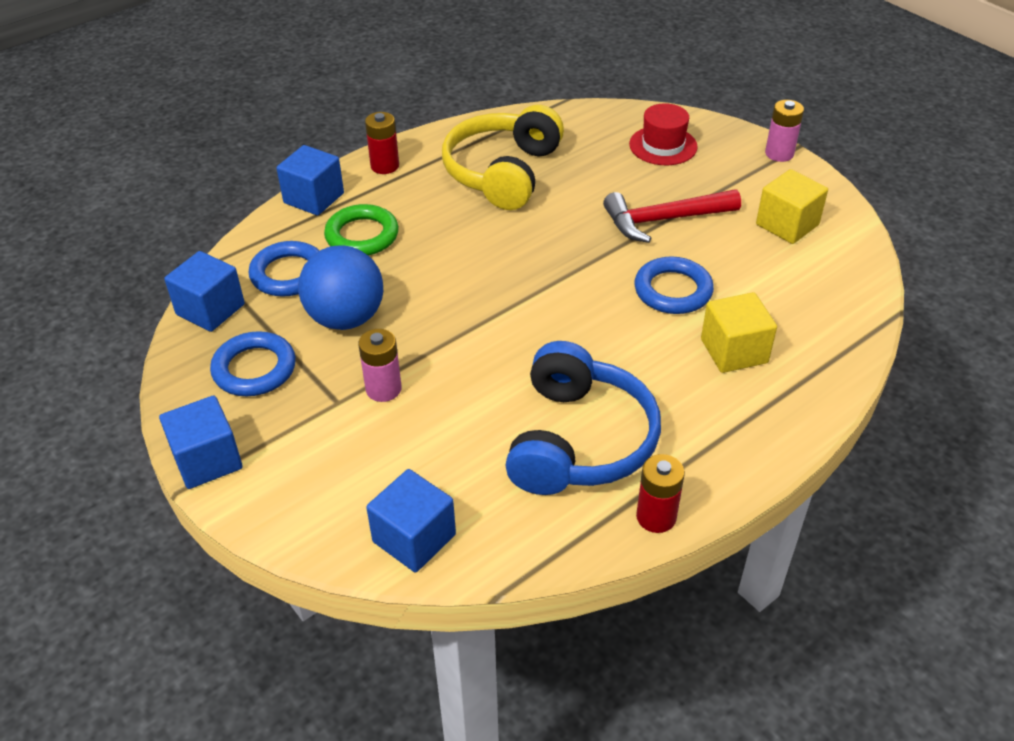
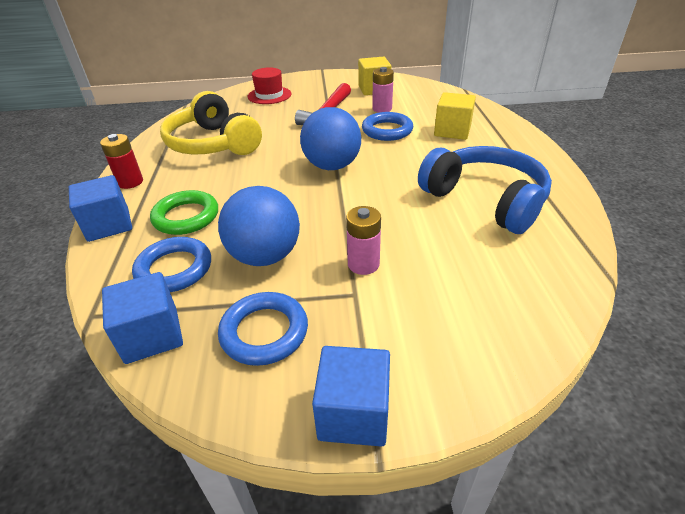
camera: 55 degrees left, 5 degrees down
blue cube [366,469,456,572] -> none
red battery [636,454,685,533] -> none
pink battery [765,100,804,162] -> pink battery moved to [372,67,394,113]
none -> blue ball [300,107,361,170]

